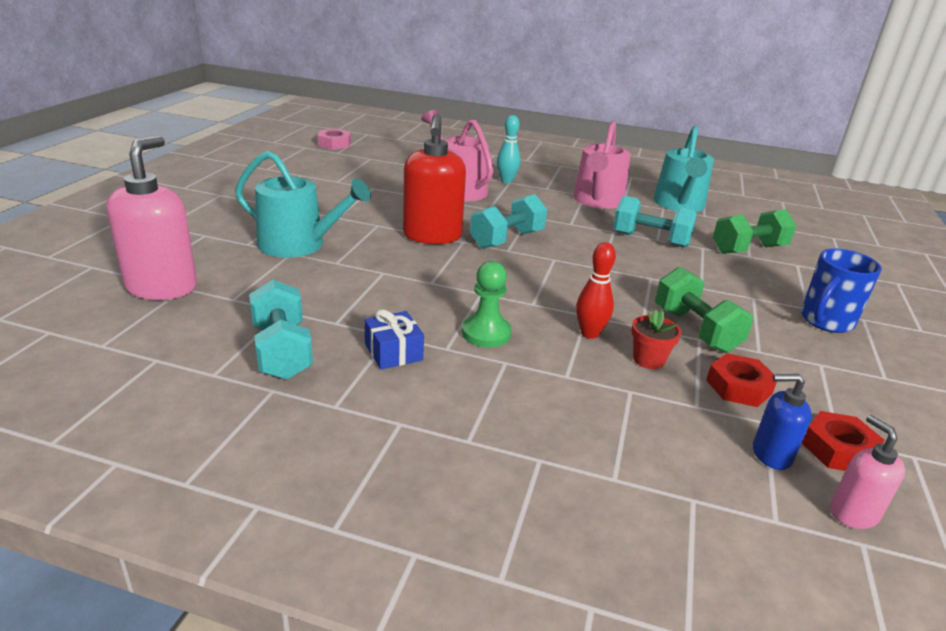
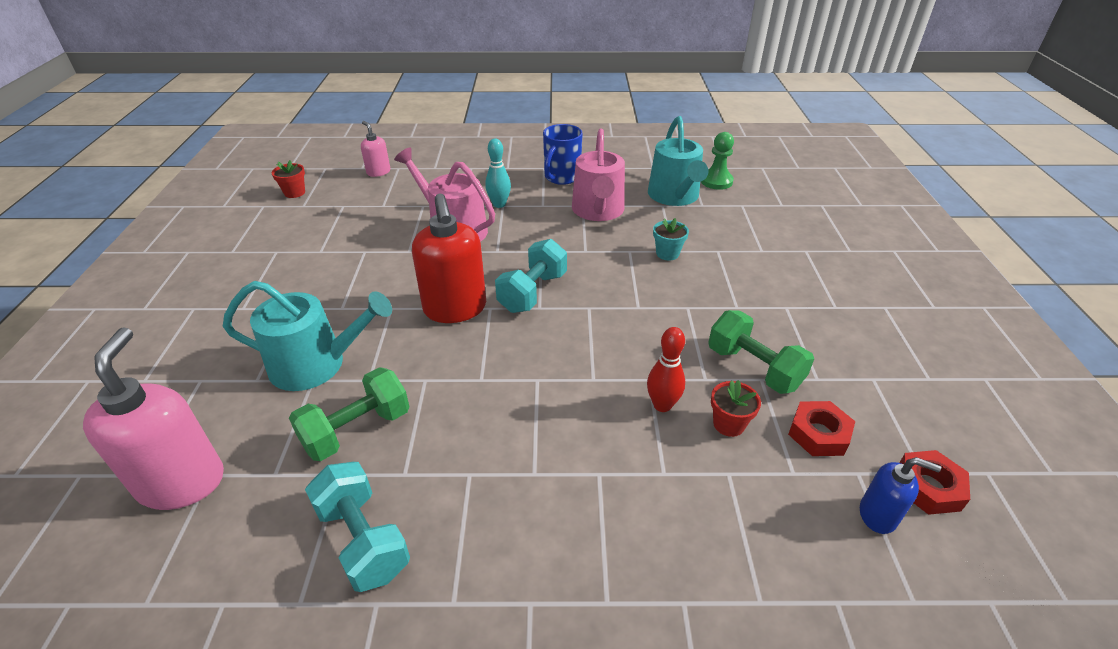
camera: 15 degrees left, 10 degrees up
pink nut [317,129,351,150] -> red flower pot [272,160,305,198]
blue gift [364,309,424,370] -> none
green pawn [462,261,512,348] -> green pawn moved to [701,132,734,190]
turquoise dumbbell [613,196,697,248] -> turquoise flower pot [653,218,689,260]
green dumbbell [713,209,796,254] -> green dumbbell moved to [289,367,410,461]
blue soap dispenser [753,374,812,470] -> blue soap dispenser turned 150 degrees counterclockwise [860,457,941,534]
blue mug [801,249,882,333] -> blue mug moved to [543,124,583,185]
pink soap dispenser [830,415,905,529] -> pink soap dispenser moved to [361,121,390,177]

